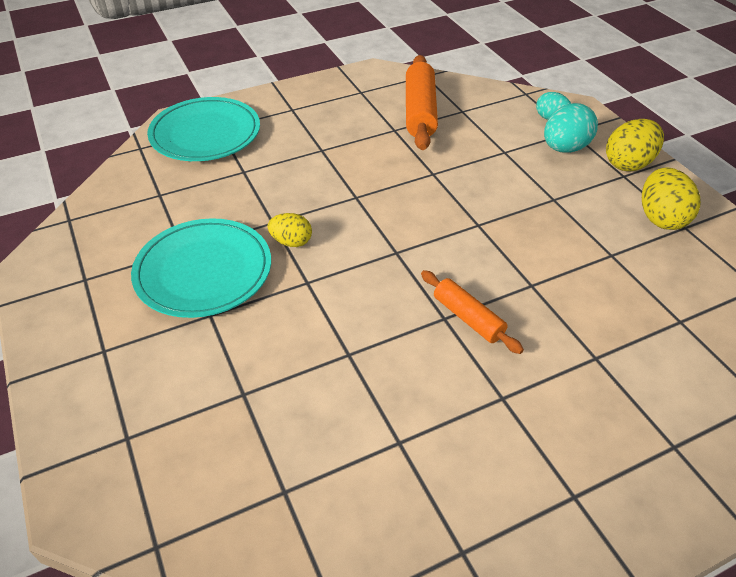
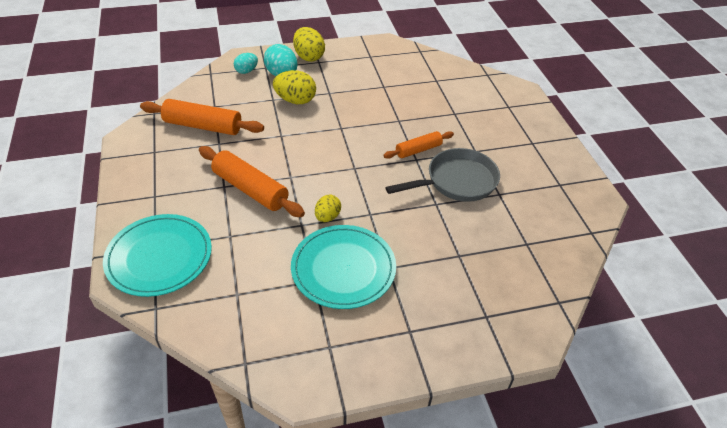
camera: 80 degrees left, 0 degrees up
yellow egg [642,168,701,230] -> yellow egg moved to [273,70,316,104]
none -> orange rolling pin [199,146,305,217]
none -> grey pan [385,148,500,202]

